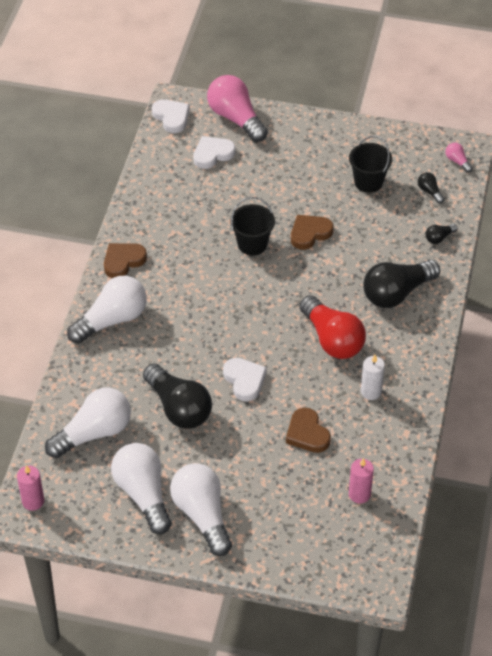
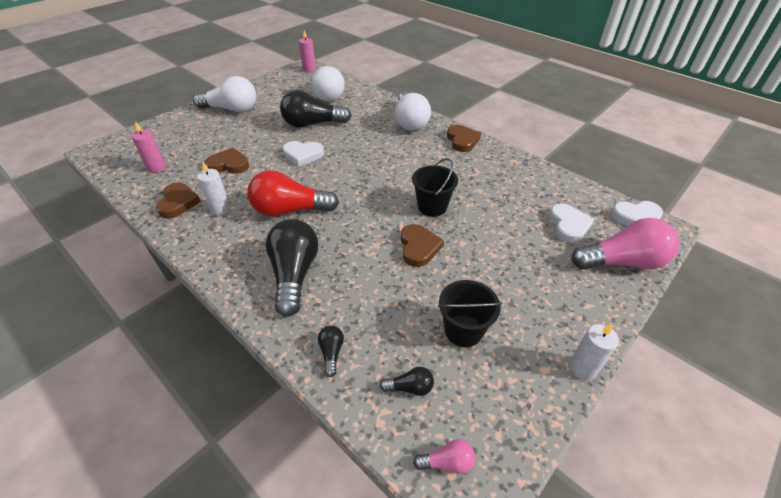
camera: 120 degrees right, 5 degrees down
white light bulb [111,443,172,534] -> none
none -> brown heart [156,182,201,219]
none -> white candle [569,323,619,380]

